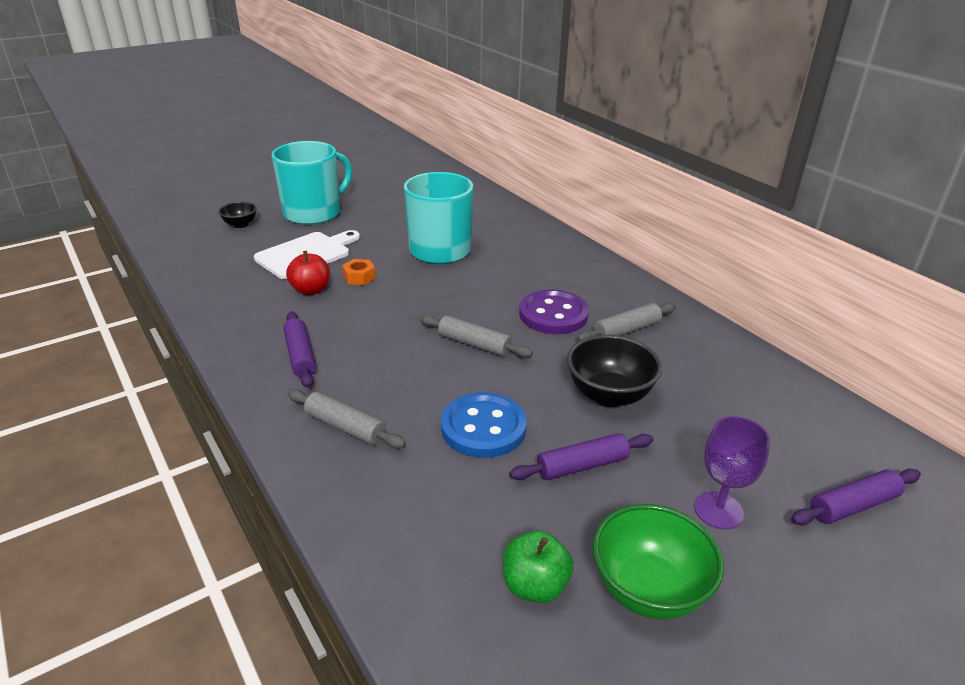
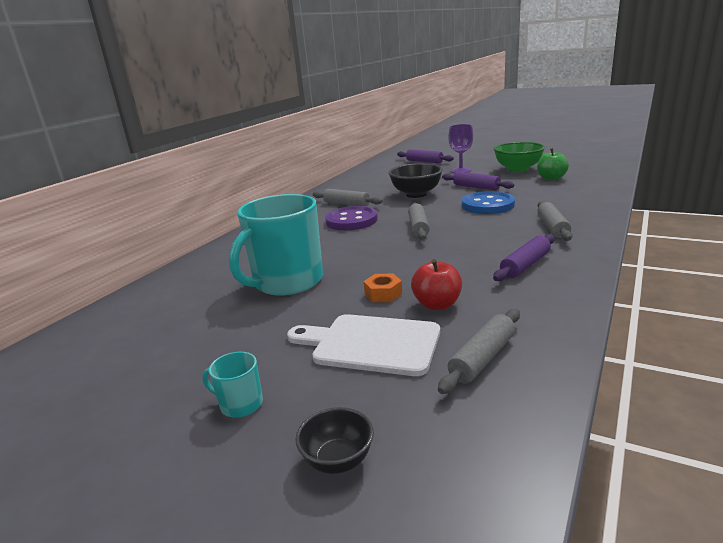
camera: 115 degrees left, 10 degrees down
turquoise mug [272,141,352,225] -> turquoise mug [202,352,263,418], size x0.41
none -> grey rolling pin [438,309,520,394]

